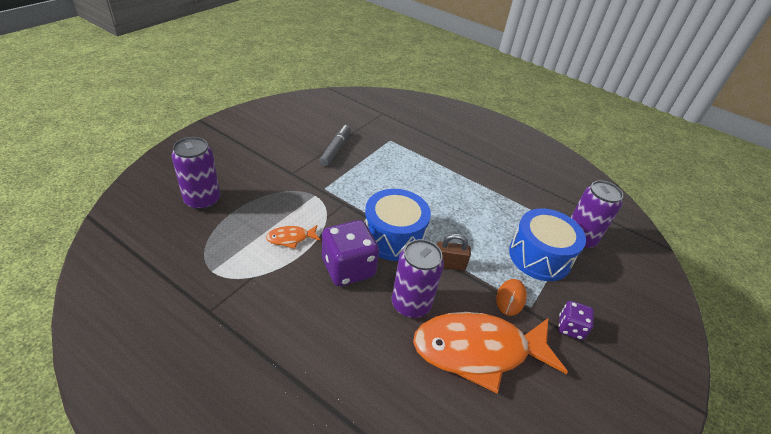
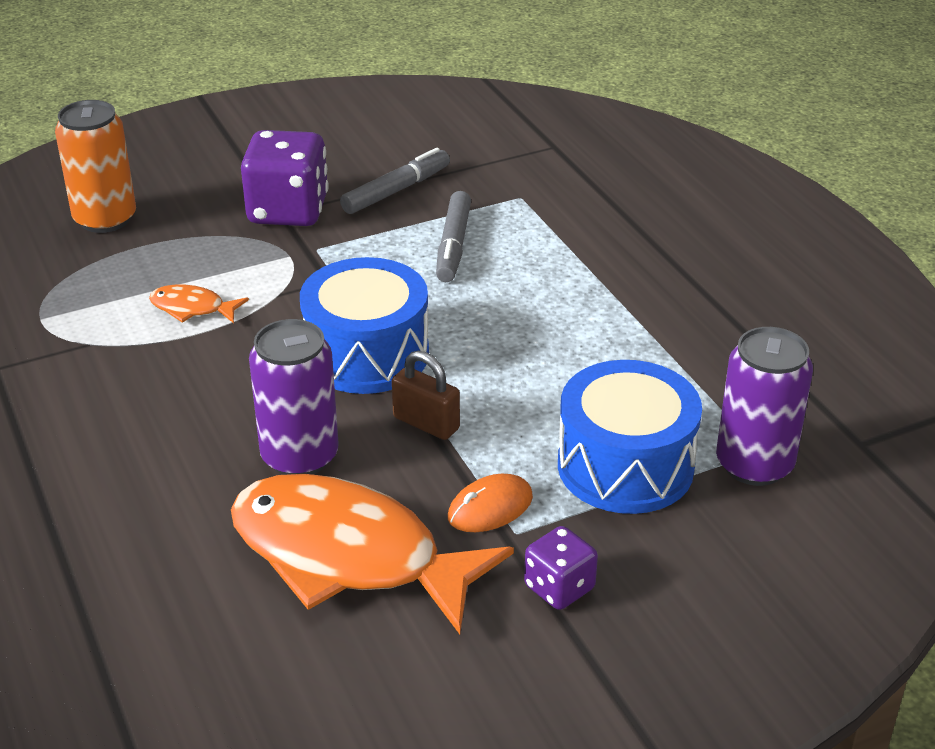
camera: 35 degrees right, 5 degrees down
purple can [171,137,220,210] -> orange can [55,100,136,233]
purple dice [322,220,379,286] -> purple dice moved to [241,130,329,226]
none -> grey marker [436,191,471,282]

